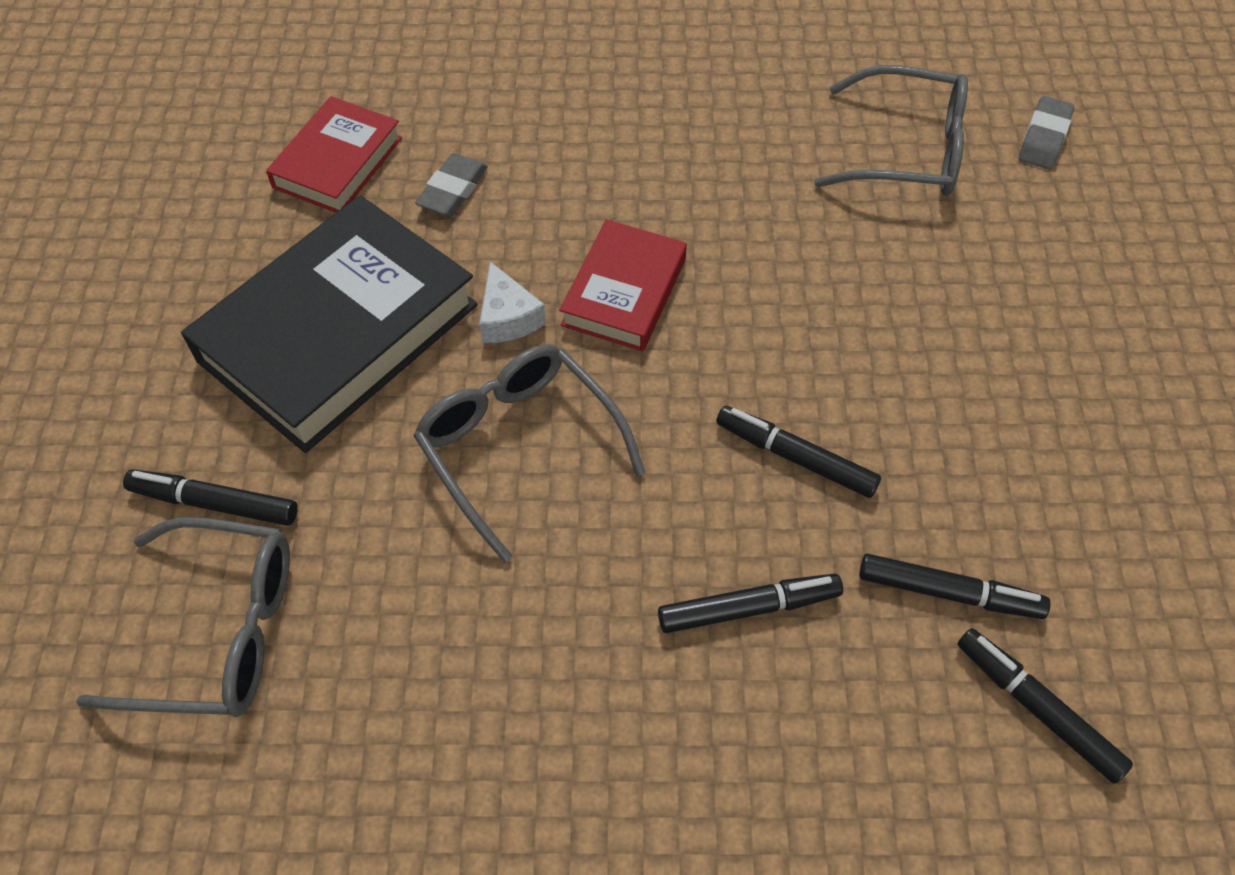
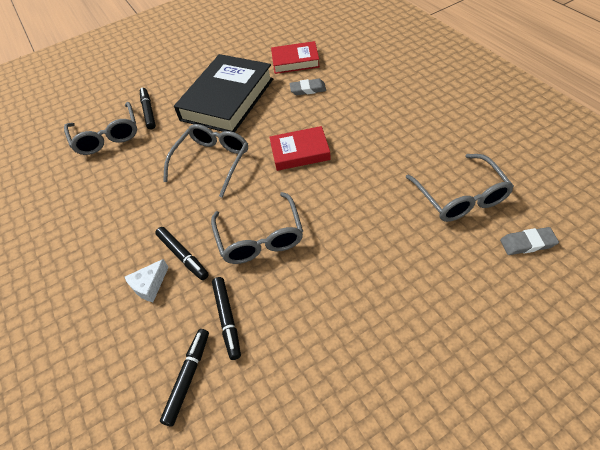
camera: 65 degrees right, 5 degrees down
black book [181,195,478,453] -> black book turned 75 degrees counterclockwise [174,54,273,132]
white cheese [479,261,546,343] -> white cheese moved to [125,259,169,302]
black marker [716,406,881,498] -> grey glasses [211,192,303,264]

